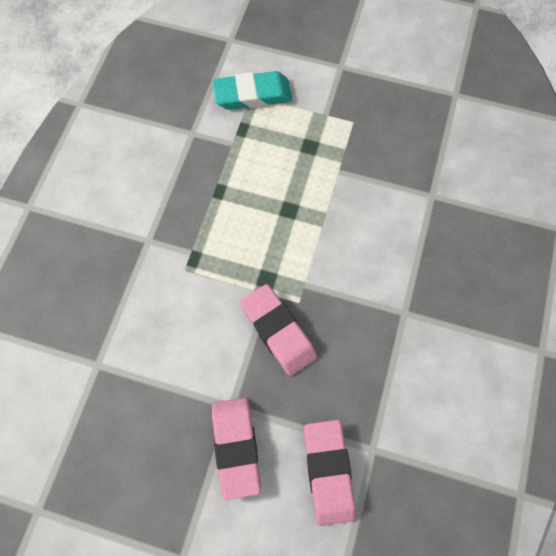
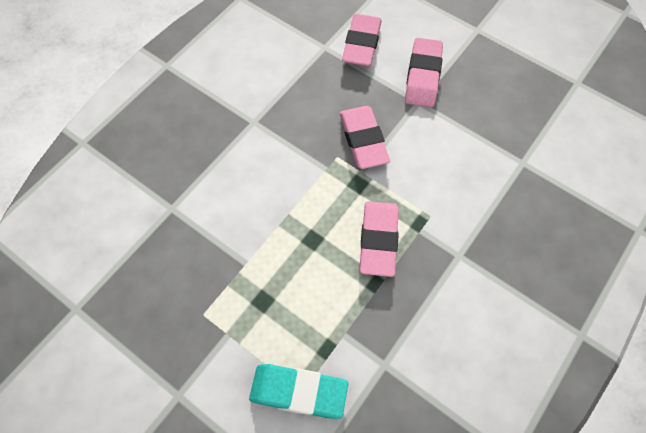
camera: 160 degrees left, 5 degrees down
none -> pink eraser [360,201,399,277]

